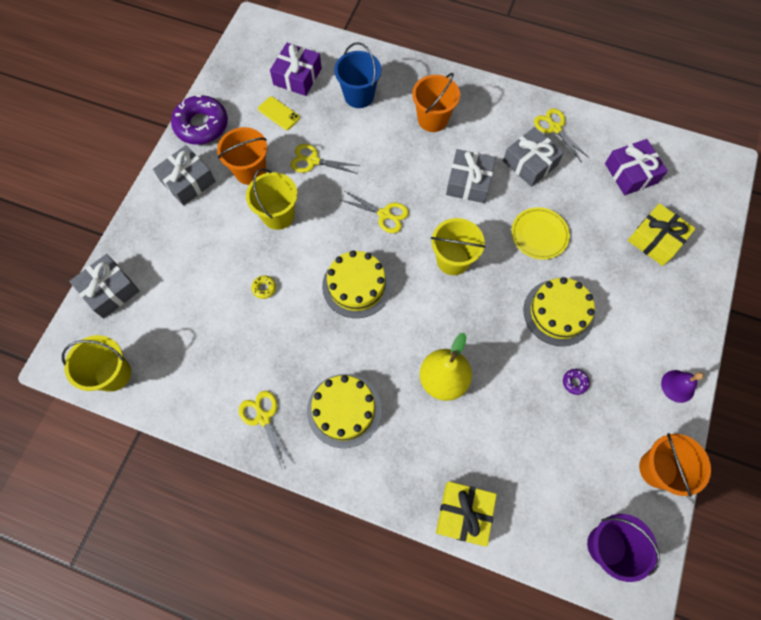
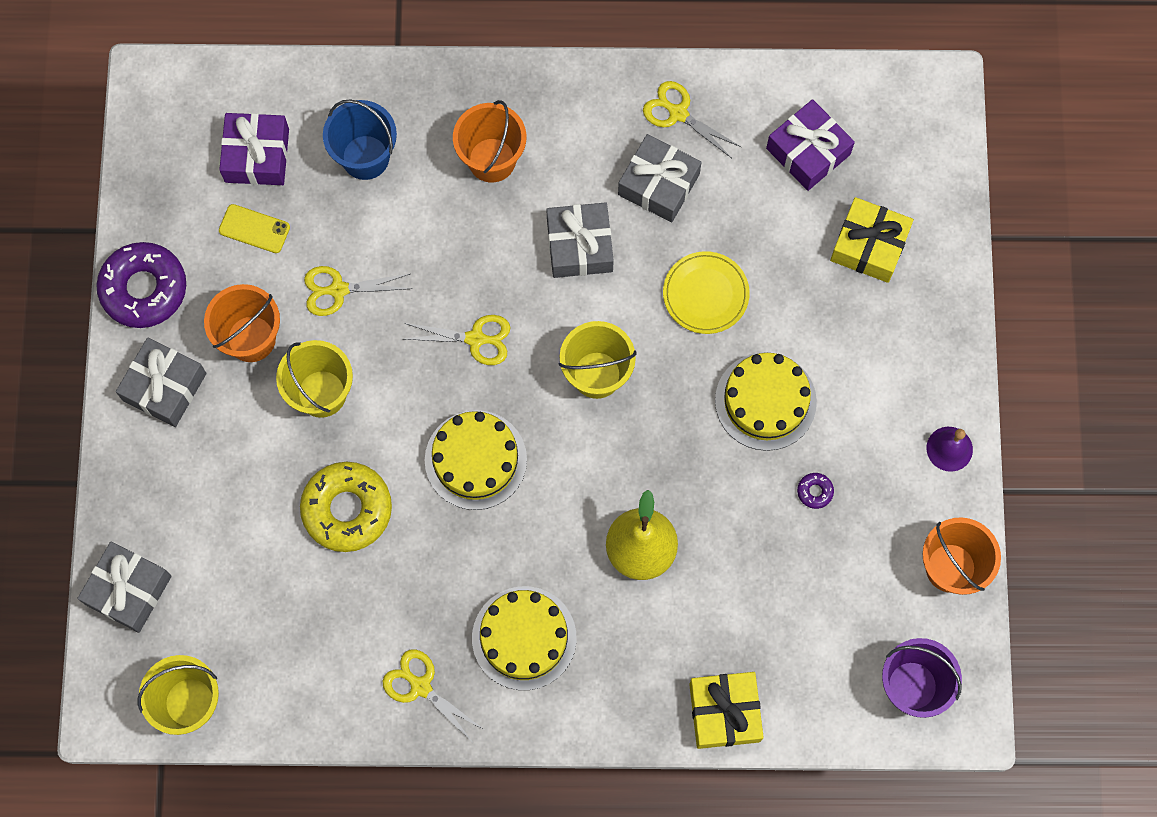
camera: 20 degrees left, 5 degrees up
yellow donut [251,275,276,299] -> yellow donut [300,462,392,552], size x2.49

